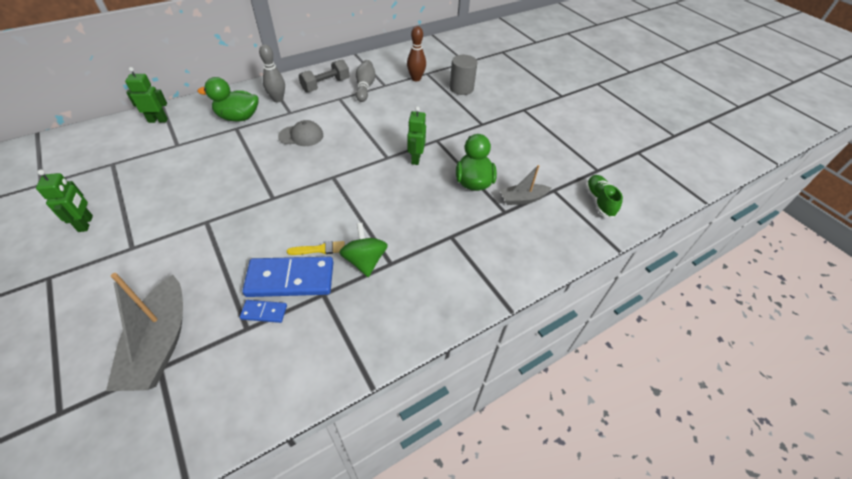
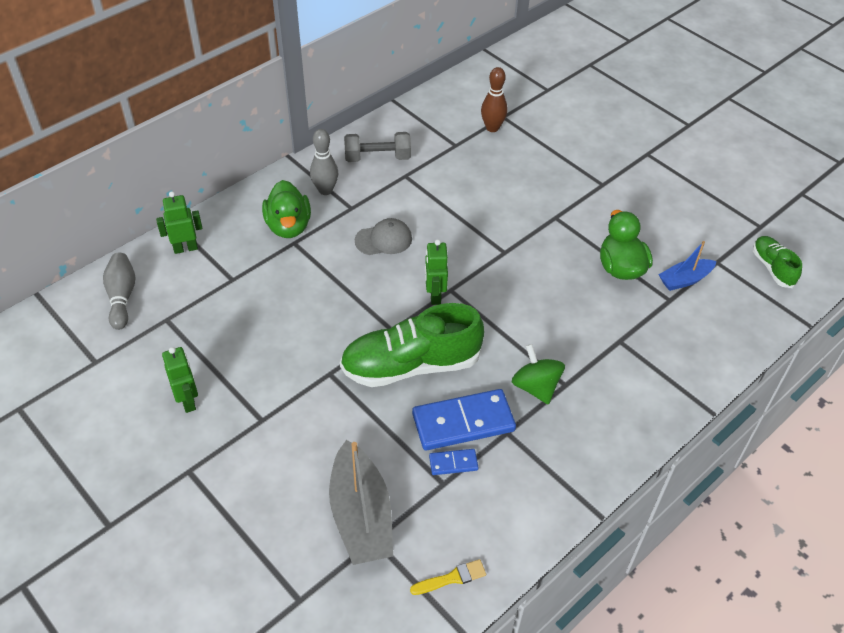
camera: 10 degrees left, 0 degrees up
green duck [198,77,258,121] -> green duck turned 90 degrees counterclockwise [262,180,311,238]
yellow brush [287,241,345,255] -> yellow brush moved to [410,559,486,595]
grey dumbbell [298,60,349,92] -> grey dumbbell turned 45 degrees clockwise [344,132,411,162]
grey bowling pin [356,60,376,102] -> grey bowling pin moved to [103,253,135,330]
green robot [407,106,426,165] -> green robot moved to [425,239,448,305]
grey cylinder [450,55,478,95] -> none
grey boat [500,165,551,205] -> blue boat [658,241,717,291]
none -> green shoe [340,303,484,387]

